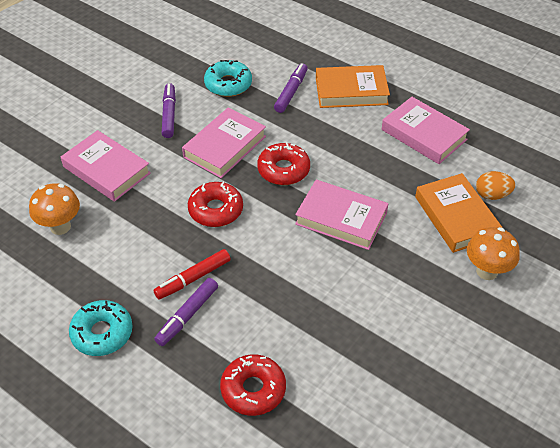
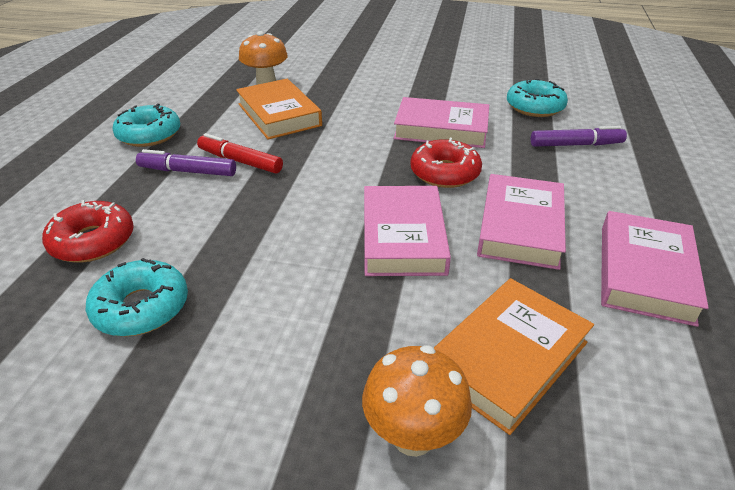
camera: 65 degrees right, 10 degrees down
pink book [61,130,151,202] -> pink book moved to [477,174,566,270]
purple marker [161,83,176,138] -> none
red donut [188,182,243,227] -> none
orange book [316,65,390,108] -> orange book moved to [236,79,322,139]
orange egg [476,171,515,200] -> none
none -> turquoise donut [86,258,188,337]

